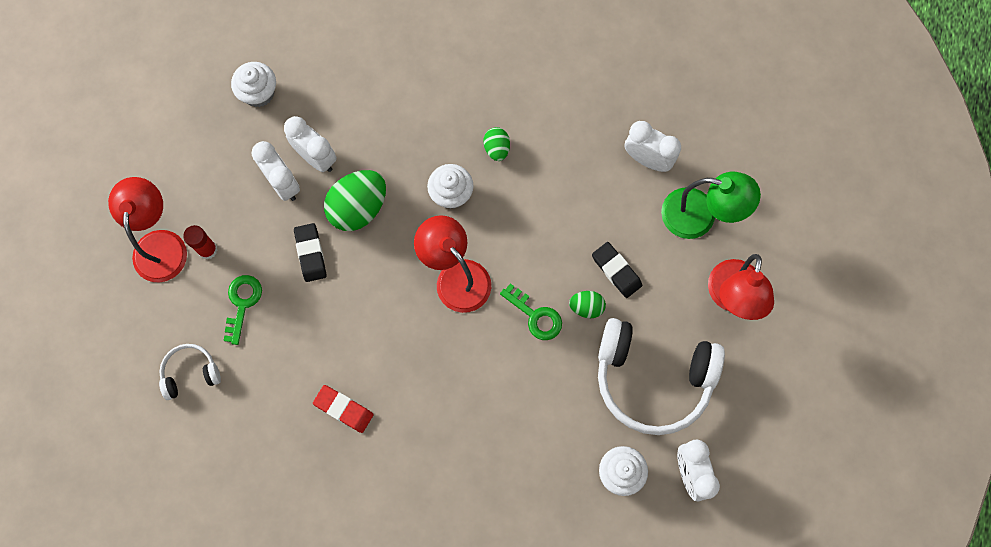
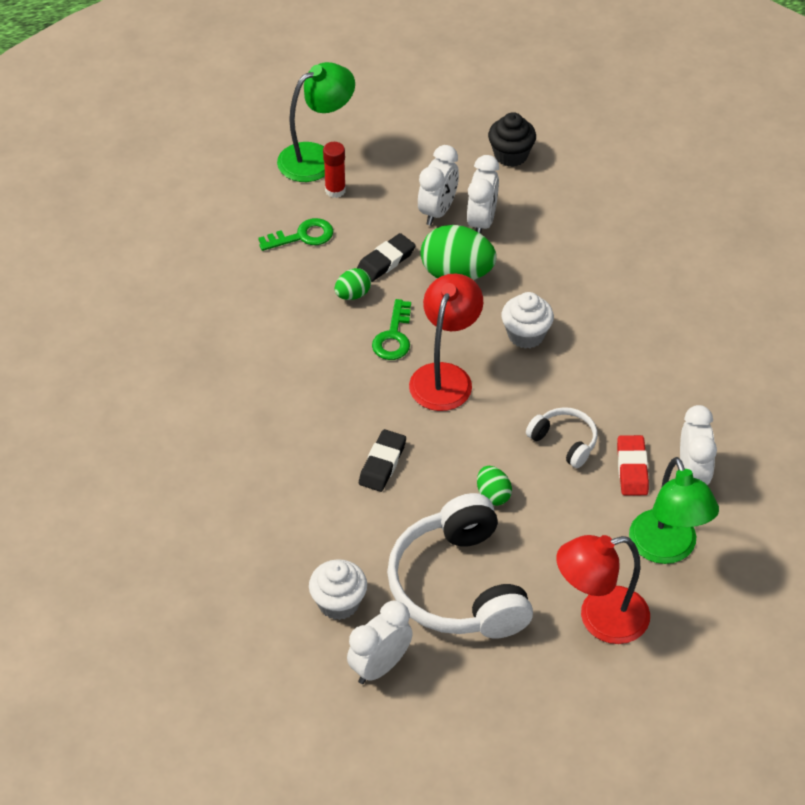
camera: 60 degrees right, 25 degrees down
red lamp [108,177,187,283] -> green lamp [277,62,355,182]
white headphones [159,344,221,400] -> white headphones moved to [526,407,597,468]
white cupcake [231,62,276,107] -> black cupcake [488,112,536,167]
red eraser [313,385,373,433] -> red eraser moved to [617,435,649,495]
green egg [483,127,510,161] -> green egg moved to [334,268,371,300]
green key [500,283,562,340] -> green key moved to [372,299,411,360]
black eraser [592,242,642,298] -> black eraser moved to [359,429,406,492]

